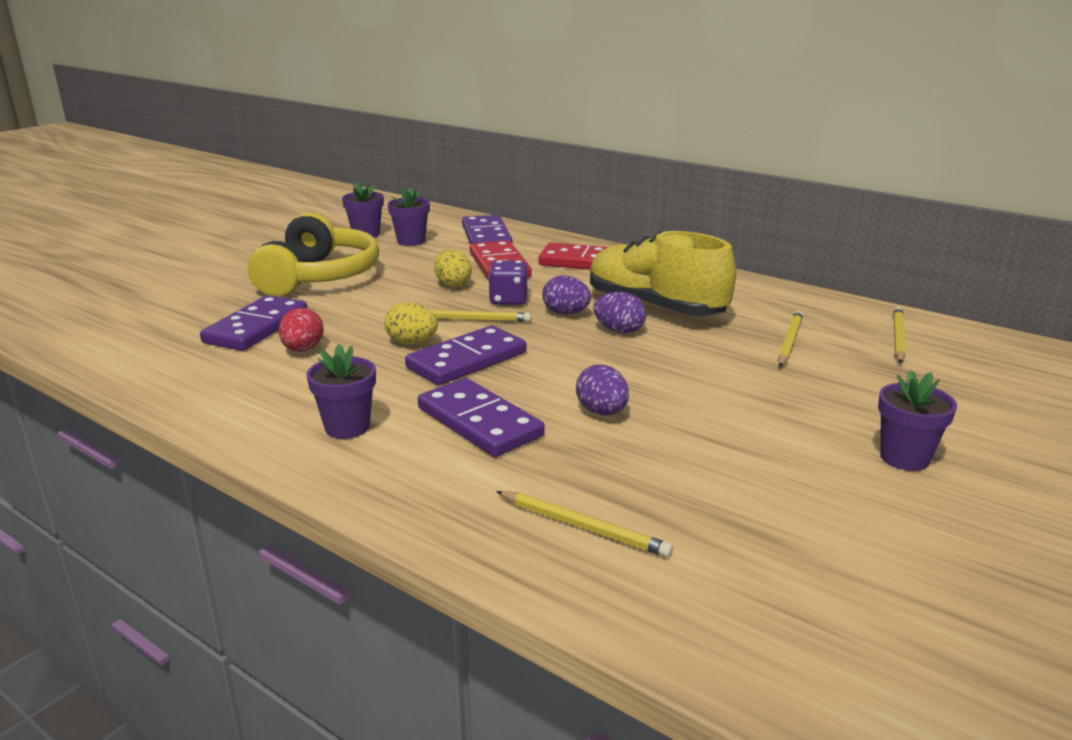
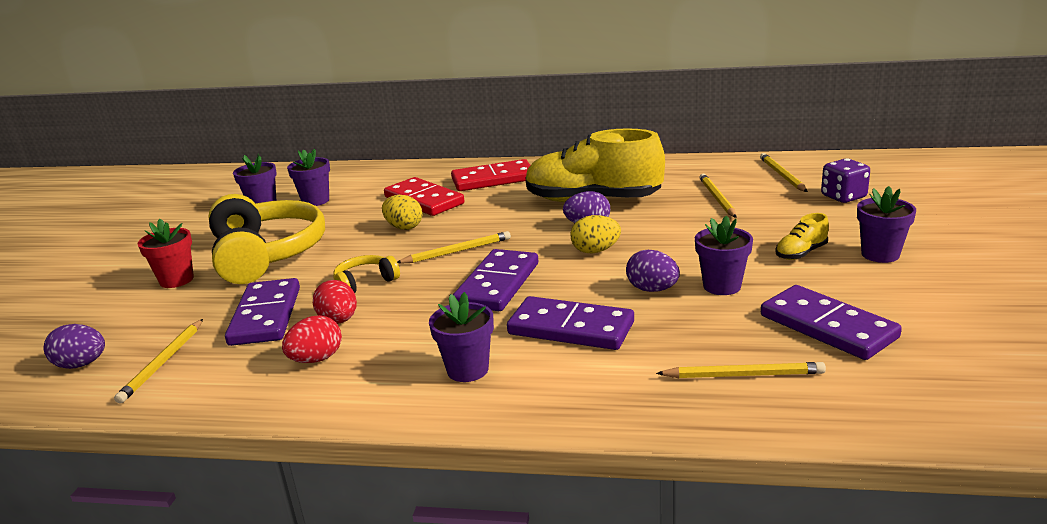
camera: 25 degrees left, 0 degrees up
yellow egg [385,303,438,344] -> yellow egg moved to [570,215,621,253]
purple domino [462,215,512,244] -> purple domino moved to [761,285,902,360]
purple dice [488,260,528,305] -> purple dice moved to [821,158,870,203]
purple egg [542,275,591,315] -> purple egg moved to [44,324,105,369]
none -> yellow pencil [114,319,203,404]
none -> red flower pot [138,219,194,288]
none -> red egg [282,315,342,363]
none -> yellow headphones [333,255,400,293]
none -> purple flower pot [695,215,753,295]
none -> yellow shoe [775,213,829,260]

